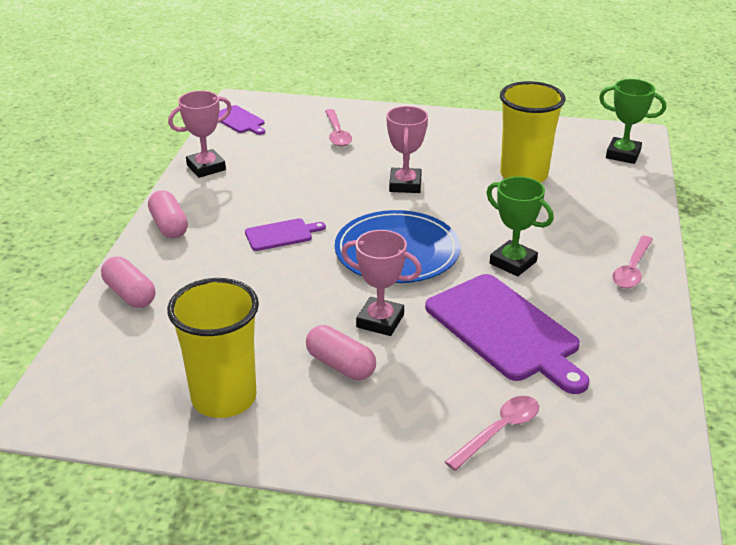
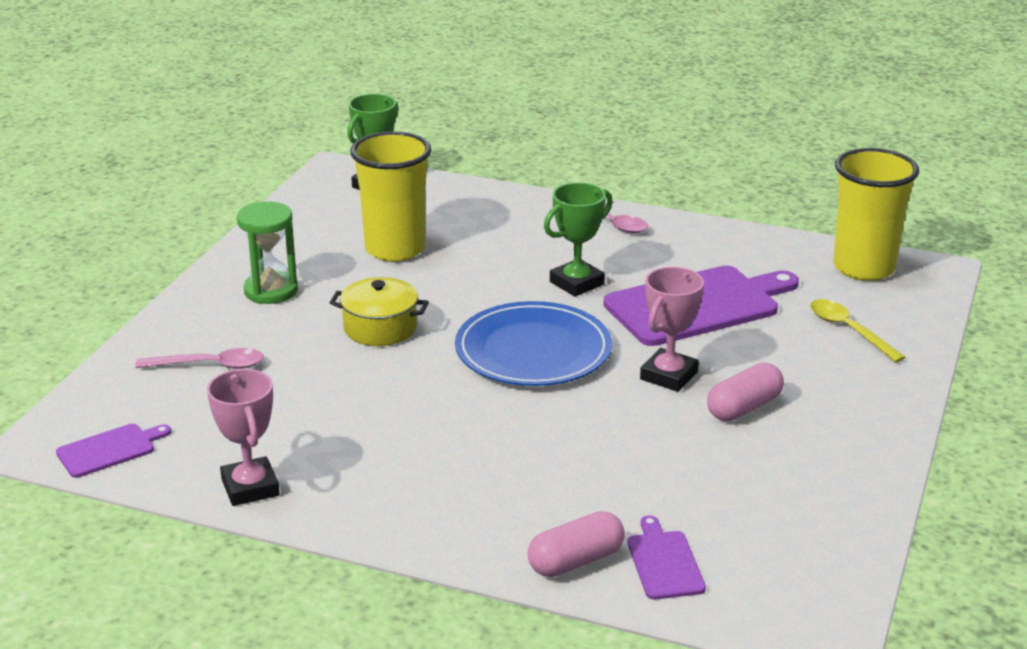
camera: 80 degrees left, 5 degrees down
pink capsule [148,190,188,238] -> none
yellow cup [167,278,259,418] -> yellow cup moved to [833,148,919,281]
purple cutting board [245,218,326,251] -> purple cutting board moved to [627,516,706,599]
pink trophy [386,106,428,193] -> yellow pot [330,277,429,346]
pink spoon [445,396,539,471] -> yellow spoon [810,299,906,363]
none -> green hourglass [237,201,298,304]

